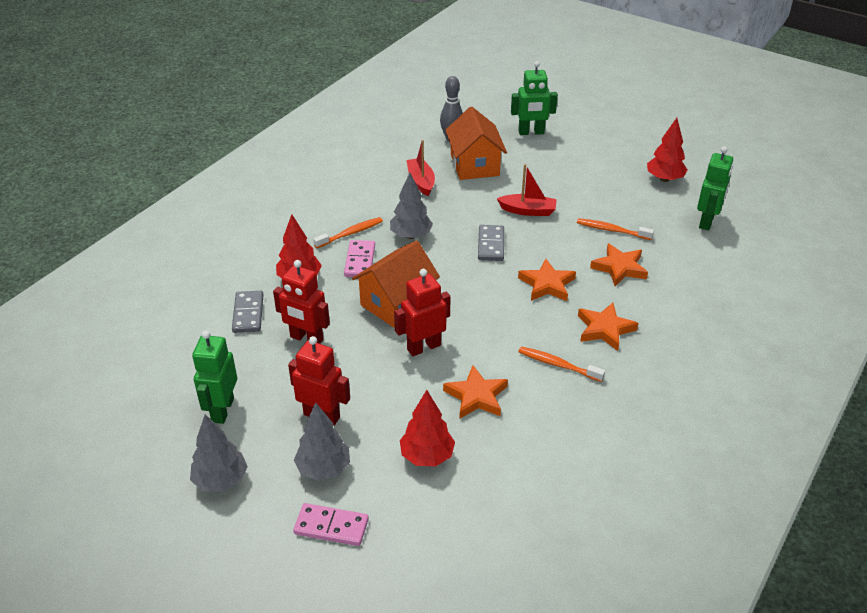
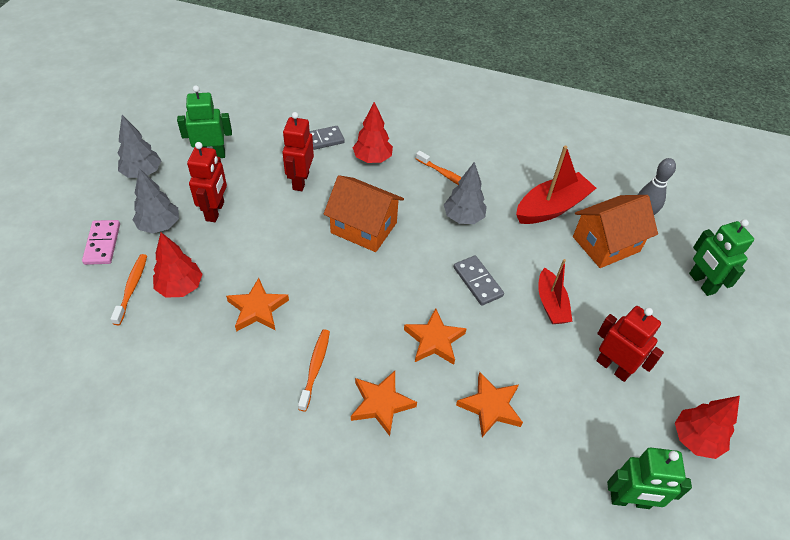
camera: 70 degrees right, 10 degrees up
pink domino [344,240,375,277] -> none
red robot [394,269,450,356] -> red robot moved to [596,306,664,382]
red boat [406,140,435,196] -> red boat [516,145,596,224], size x1.56
grey domino [478,225,504,261] -> grey domino turned 75 degrees clockwise [454,256,504,306]
orange toothbrush [577,218,654,240] -> orange toothbrush moved to [111,254,147,325]

